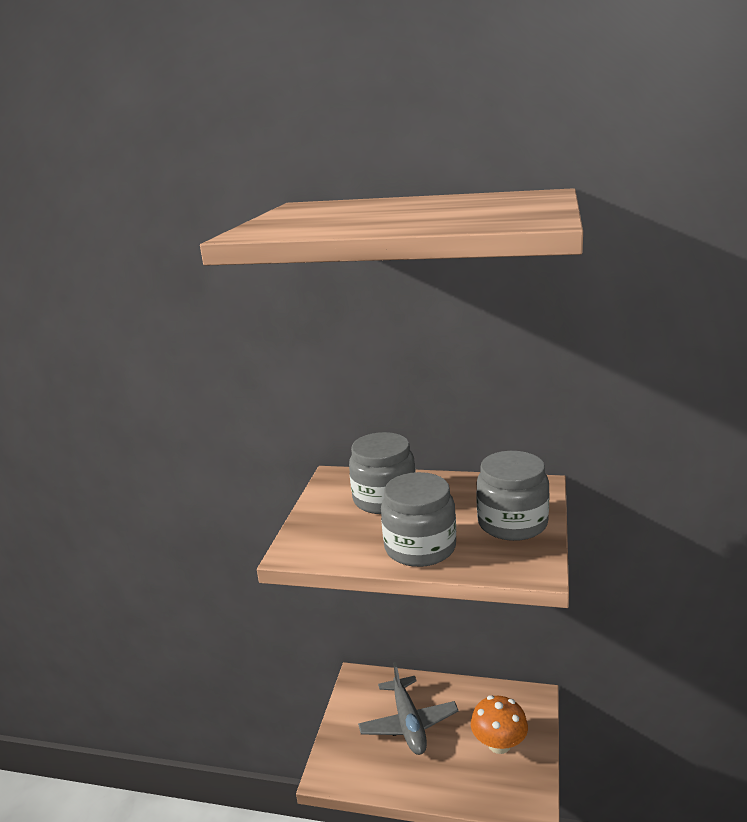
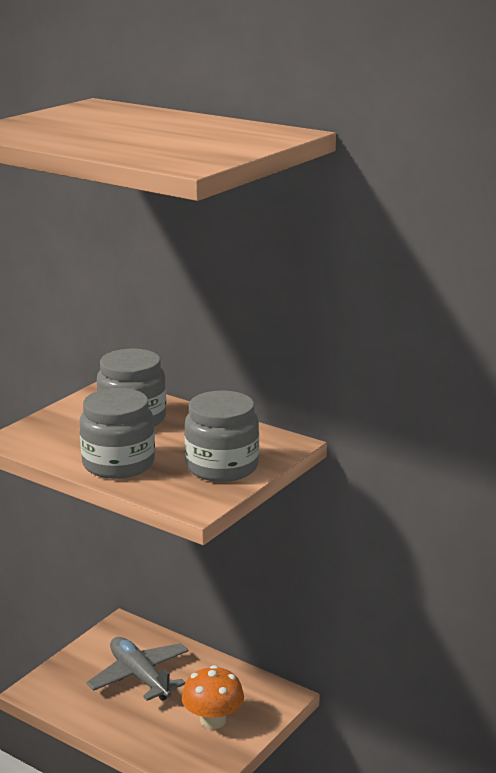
camera: 20 degrees right, 0 degrees up
grey plane [358,662,459,755] -> grey plane turned 135 degrees clockwise [87,637,189,701]

